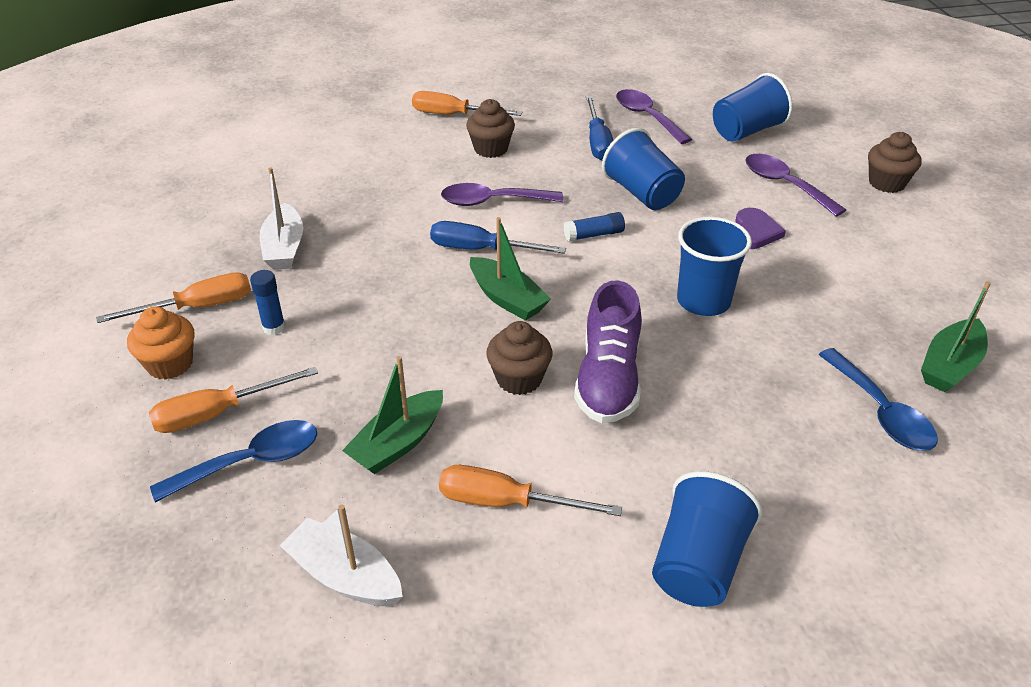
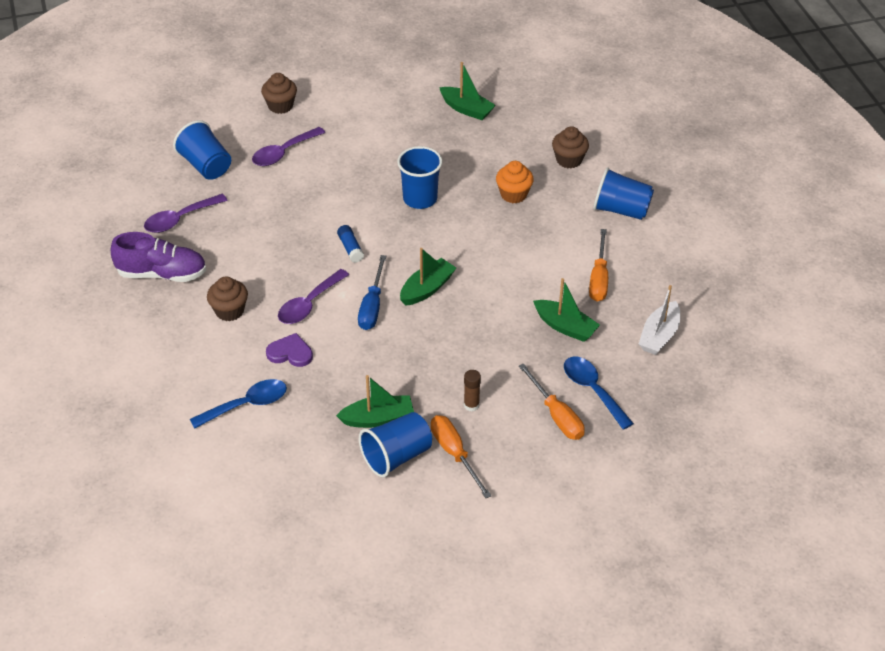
camera: 95 degrees left, 5 degrees up
orange cupcake [127,306,195,380] -> orange cupcake moved to [496,161,534,203]
blue glue stick [250,270,285,335] -> brown glue stick [464,370,481,411]
white boat [260,167,303,270] -> green boat [336,375,414,428]
orange screwdriver [412,91,523,116] -> none
purple spoon [441,183,563,206] -> purple spoon turned 45 degrees clockwise [278,269,349,324]
brown cupcake [486,321,552,395] -> brown cupcake moved to [552,126,589,168]
purple shoe [574,280,642,423] -> purple shoe moved to [111,232,206,282]
blue screwdriver [586,96,613,160] -> none
blue cup [602,128,685,210] -> blue cup moved to [359,412,432,478]
purple heart [736,208,786,249] -> purple heart moved to [266,333,313,367]
blue spoon [818,348,938,451] -> blue spoon moved to [190,379,287,429]

